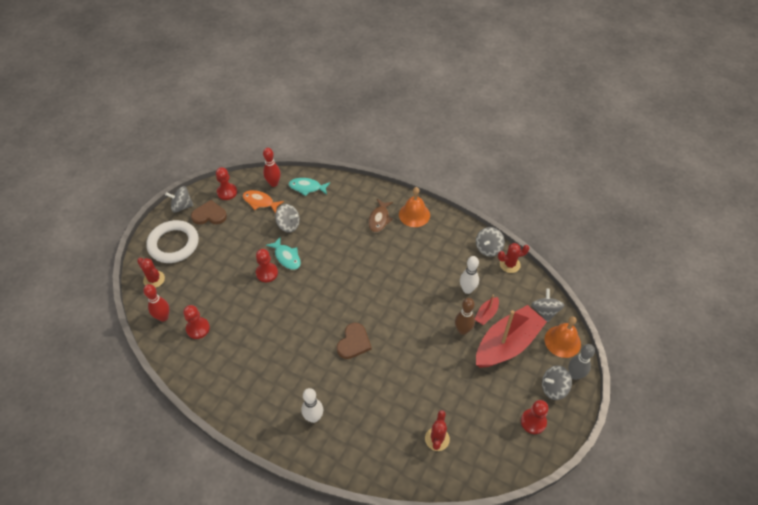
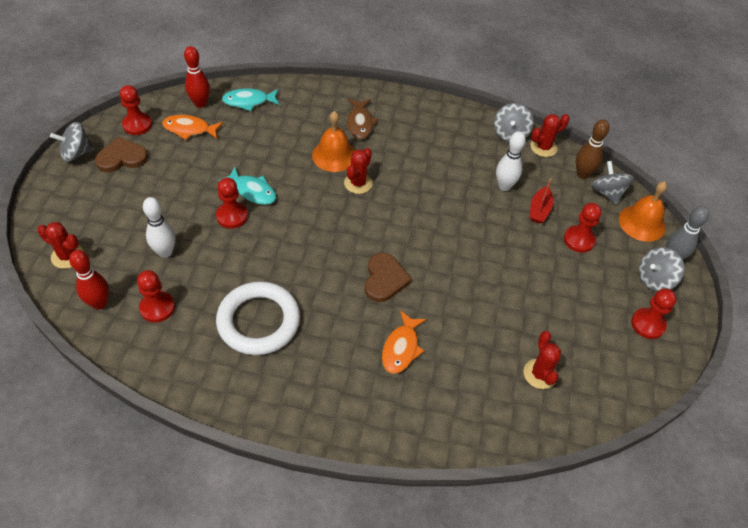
camera: 20 degrees left, 0 degrees up
white ring [146,220,199,263] -> white ring moved to [216,281,300,355]
grey spinning top [275,204,300,233] -> none
white bowling pin [301,388,323,423] -> white bowling pin moved to [143,197,176,258]
orange bell [399,187,430,227] -> orange bell moved to [312,111,355,172]
brown bowling pin [455,298,475,335] -> brown bowling pin moved to [576,120,609,179]
red boat [476,305,547,368] -> red pawn [564,203,602,253]
none -> red cactus [344,148,373,194]
none -> orange fish [382,311,427,374]

